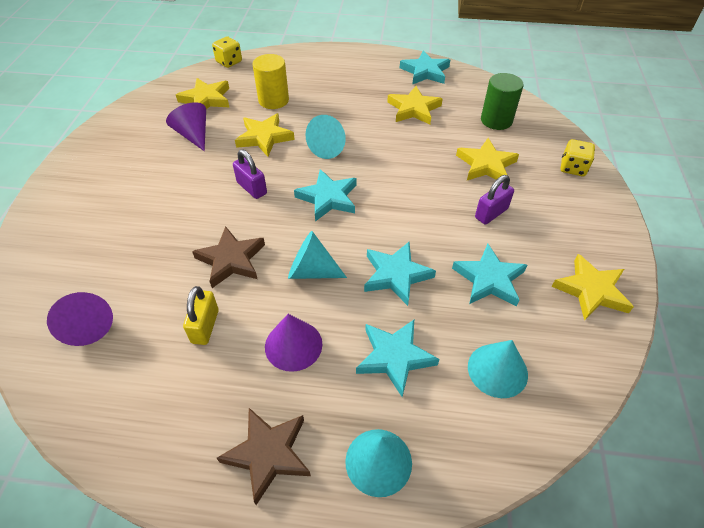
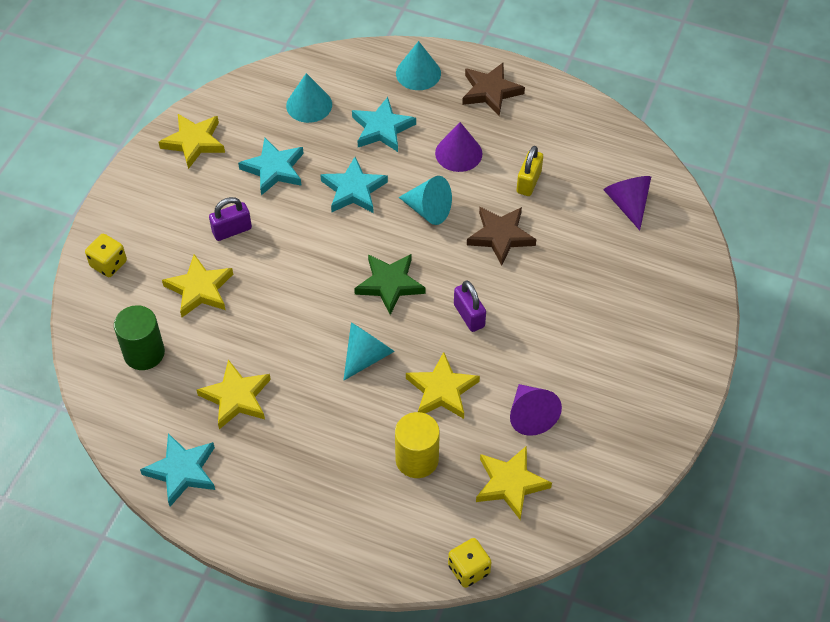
camera: 165 degrees left, 5 degrees up
turquoise star [294,169,356,222] -> green star [354,254,425,315]

